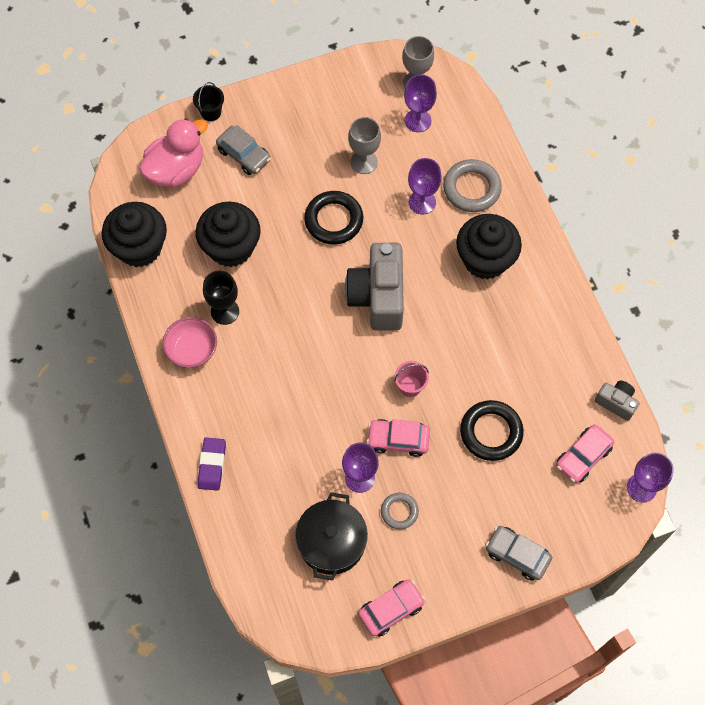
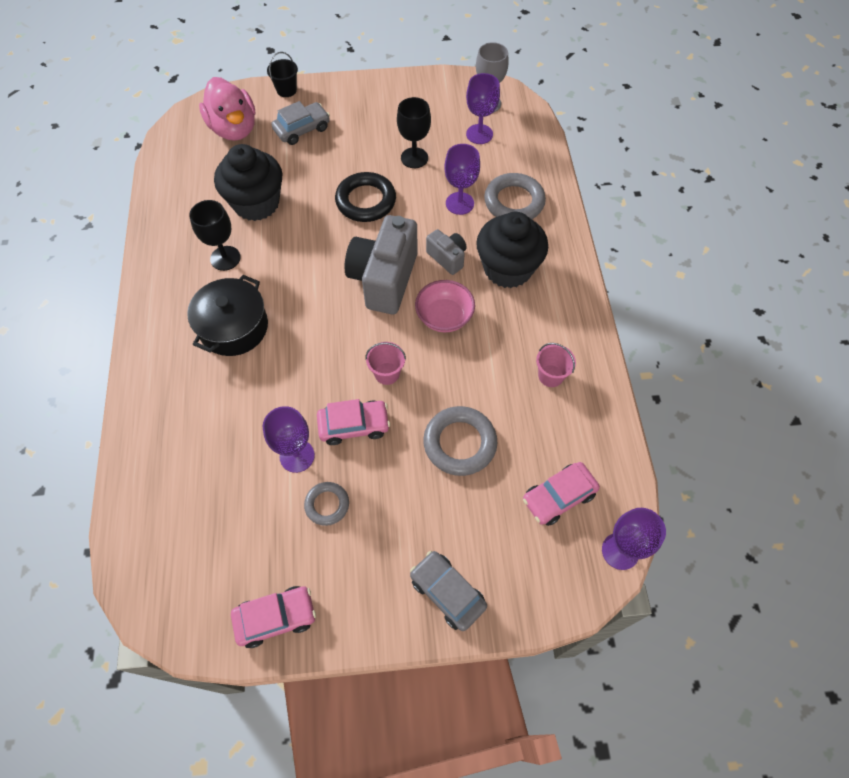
camera: 15 degrees right, 5 degrees down
black cupcake [102,202,167,267] -> none
pink duck [139,118,208,188] -> pink duck turned 90 degrees clockwise [199,77,255,141]
pink bowl [163,317,217,368] -> pink bowl moved to [415,280,475,332]
purple eraser [198,438,226,491] -> none
grey car [216,125,271,175] -> grey car turned 90 degrees counterclockwise [271,101,330,145]
black pot [295,492,368,581] -> black pot moved to [187,275,268,356]
grey goblet [348,117,381,174] -> black goblet [397,97,431,168]
pink car [367,419,430,457] -> pink car turned 150 degrees clockwise [317,399,390,445]
black ring [460,400,524,461] -> grey ring [423,406,497,476]
grey camera [595,381,640,421] -> grey camera moved to [426,229,467,275]
none -> pink bucket [536,343,576,387]

